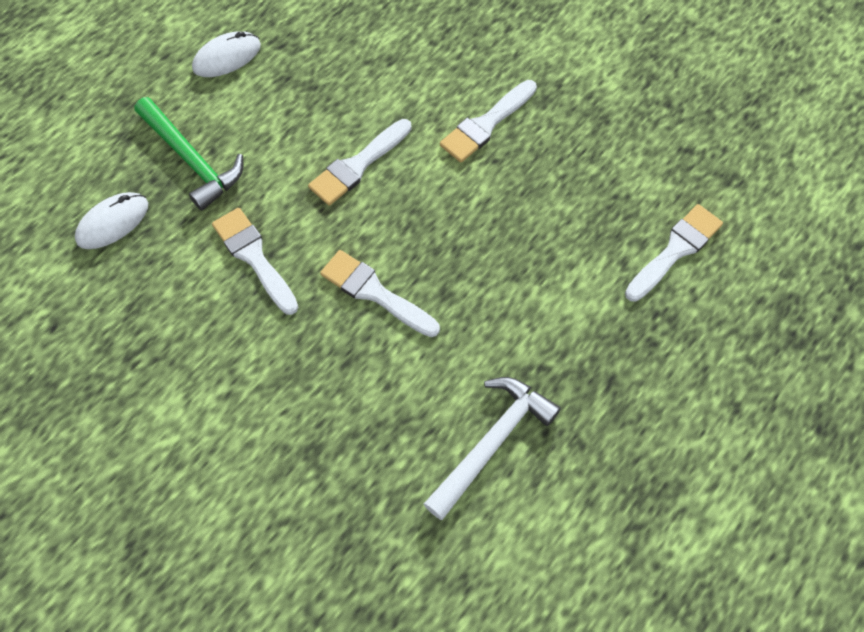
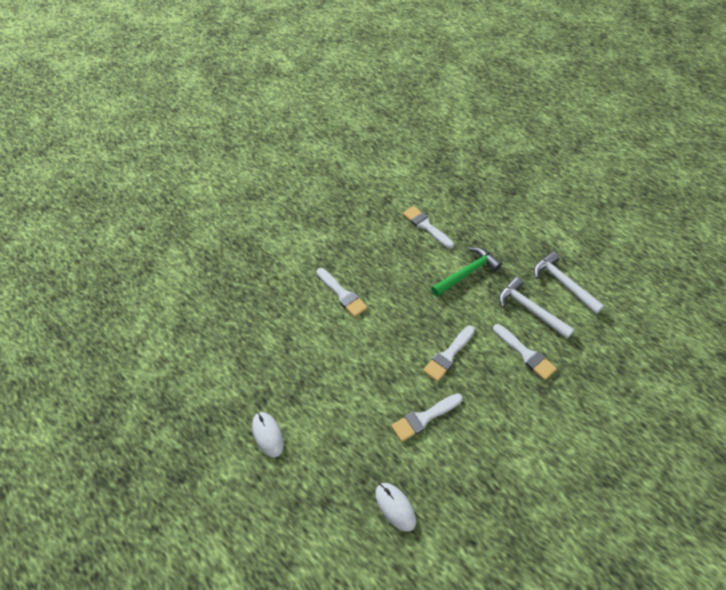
camera: 85 degrees left, 10 degrees down
green hammer [134,97,243,211] -> green hammer moved to [431,247,502,297]
white brush [308,119,412,206] -> white brush moved to [493,324,557,380]
none -> white hammer [534,251,604,314]

